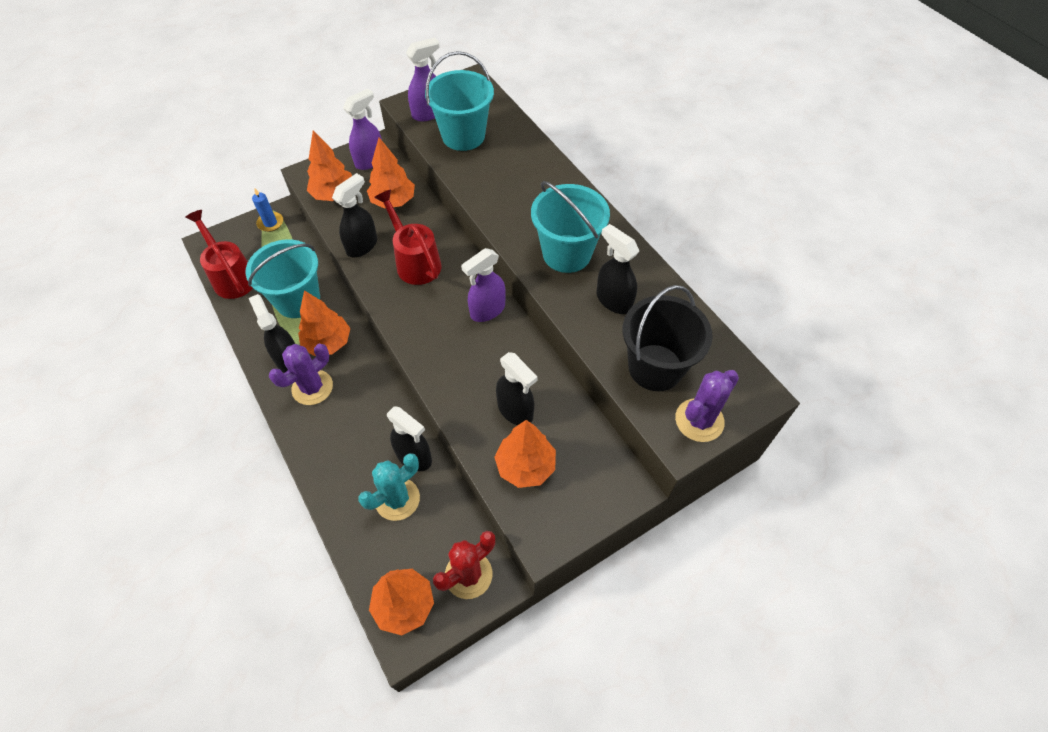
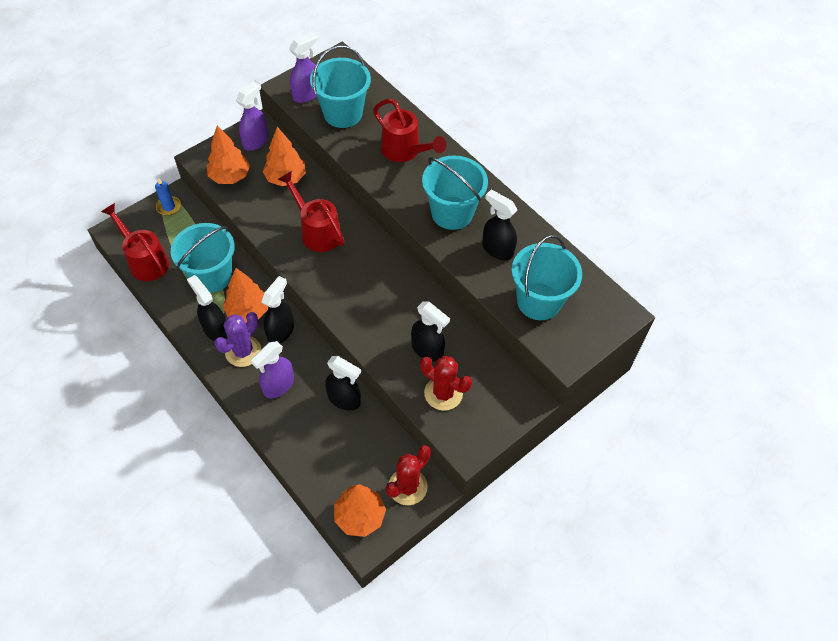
camera: 10 degrees left, 0 degrees up
black spray bottle [332,173,377,257] -> black spray bottle moved to [262,276,294,343]
turquoise cactus [358,453,420,521] -> none
purple spray bottle [461,248,506,322] -> purple spray bottle moved to [251,341,294,398]
orange tree [494,420,556,488] -> red cactus [420,356,472,411]
black bucket [623,285,713,391] -> turquoise bucket [512,235,582,320]
purple cactus [675,370,739,442] -> none
none -> red watering can [373,99,446,162]

